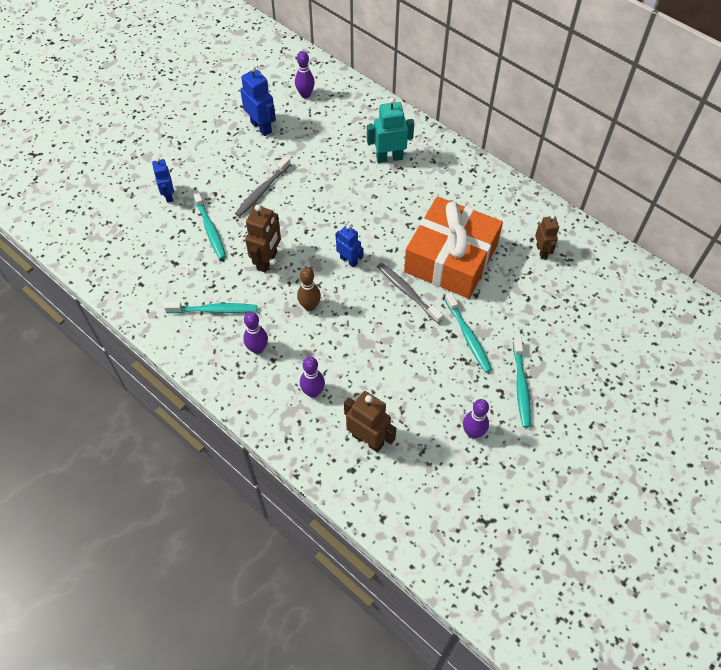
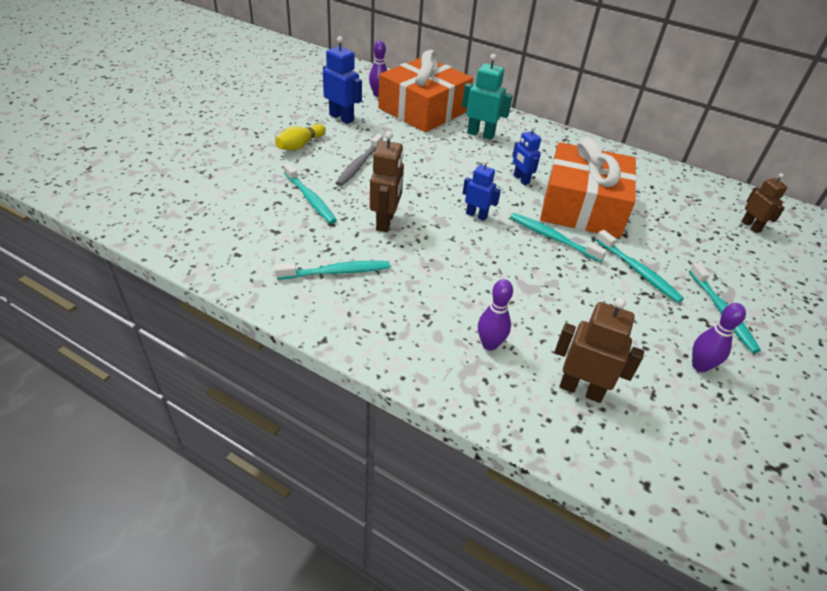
camera: 15 degrees left, 15 degrees down
blue robot [152,158,174,203] -> blue robot moved to [513,126,541,185]
purple bowling pin [243,312,268,354] -> none
brown bowling pin [297,268,321,311] -> none
turquoise robot [367,97,414,163] -> turquoise robot turned 45 degrees clockwise [462,54,513,140]
grey toothbrush [377,263,443,323] -> turquoise toothbrush [510,213,607,262]
brown robot [535,215,559,259] -> brown robot moved to [741,173,788,233]
none -> yellow bowling pin [275,124,326,151]
none -> orange gift [378,50,473,132]

